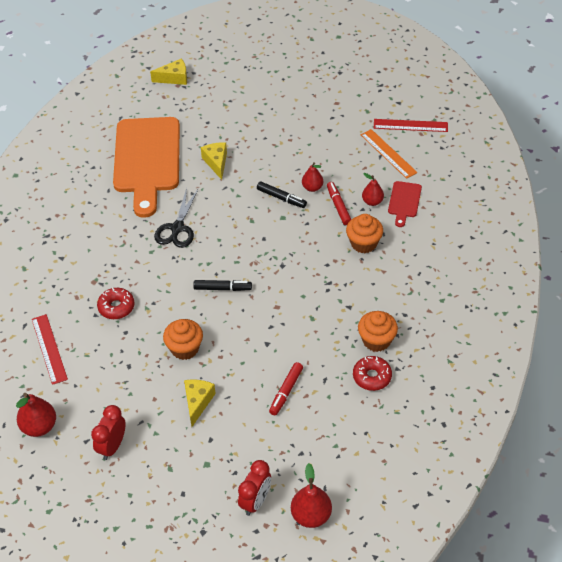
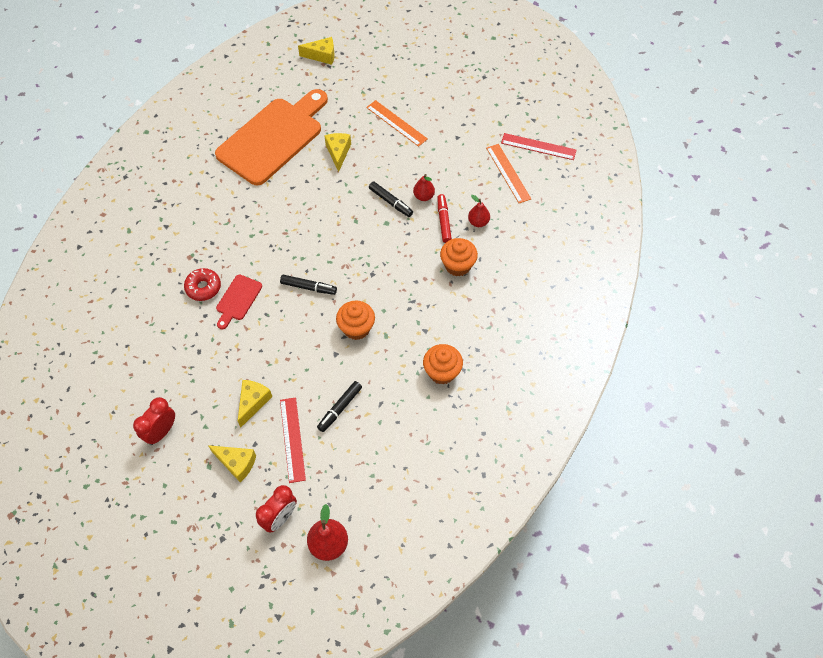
camera: 10 degrees right, 10 degrees up
red pear [16,393,56,437] -> none
red ruler [32,314,68,385] -> red ruler moved to [280,397,306,483]
orange cutting board [113,117,180,218] -> orange cutting board turned 150 degrees counterclockwise [215,89,328,185]
black scissors [154,188,198,248] -> none
orange cupcake [163,319,203,360] -> orange cupcake moved to [336,301,375,340]
red marker [269,362,303,416] -> black marker [317,381,362,432]
red donut [353,356,392,391] -> none
red cutting board [388,181,422,227] -> red cutting board moved to [216,275,262,329]
none -> yellow cheese [208,445,256,483]
none -> orange ruler [366,100,428,147]

